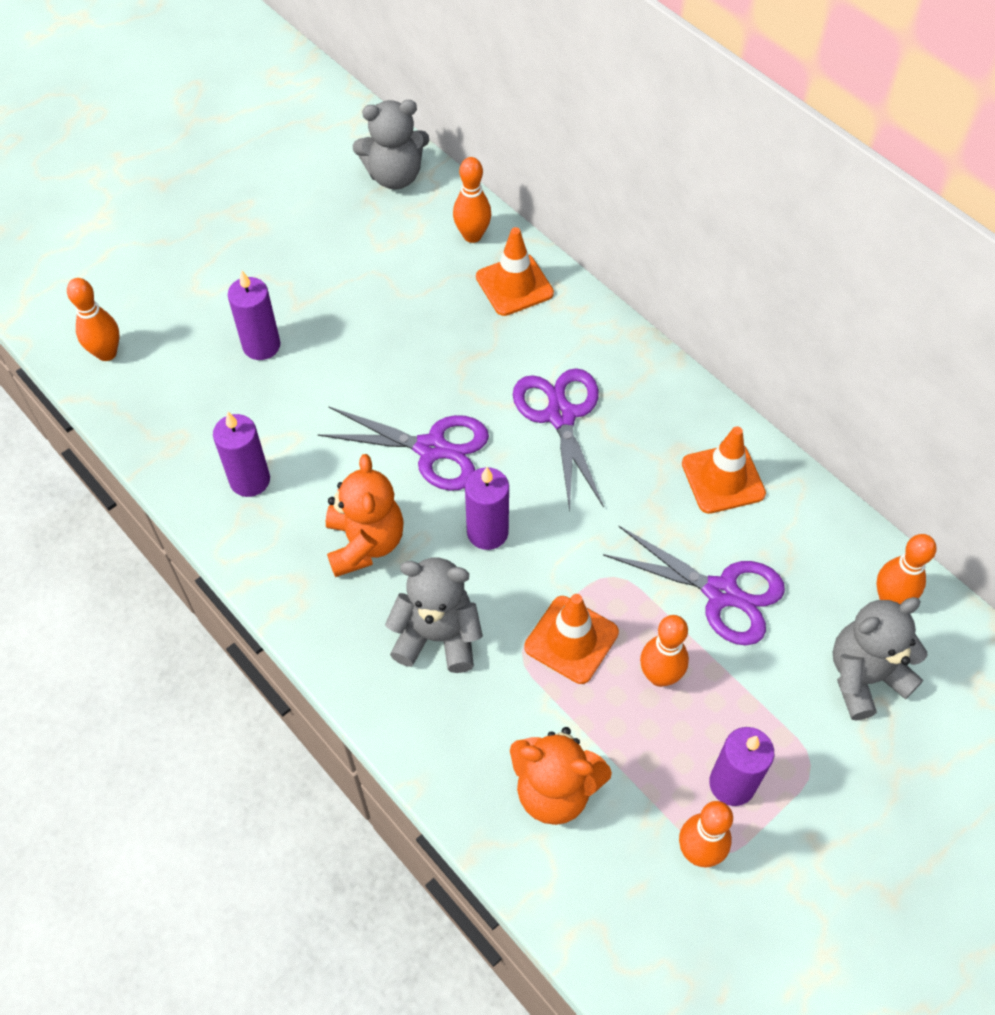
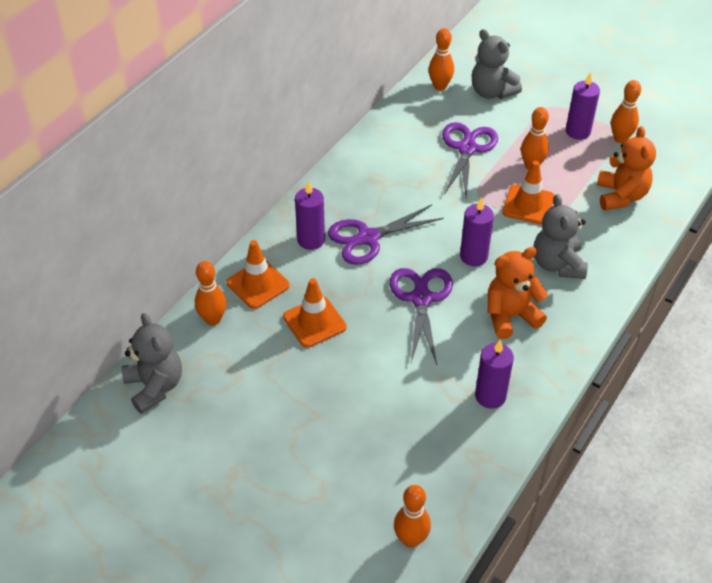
camera: 105 degrees left, 10 degrees down
purple candle [228,271,281,360] -> purple candle moved to [295,180,325,250]
orange traffic cone [682,426,766,514] -> orange traffic cone moved to [283,278,346,348]

